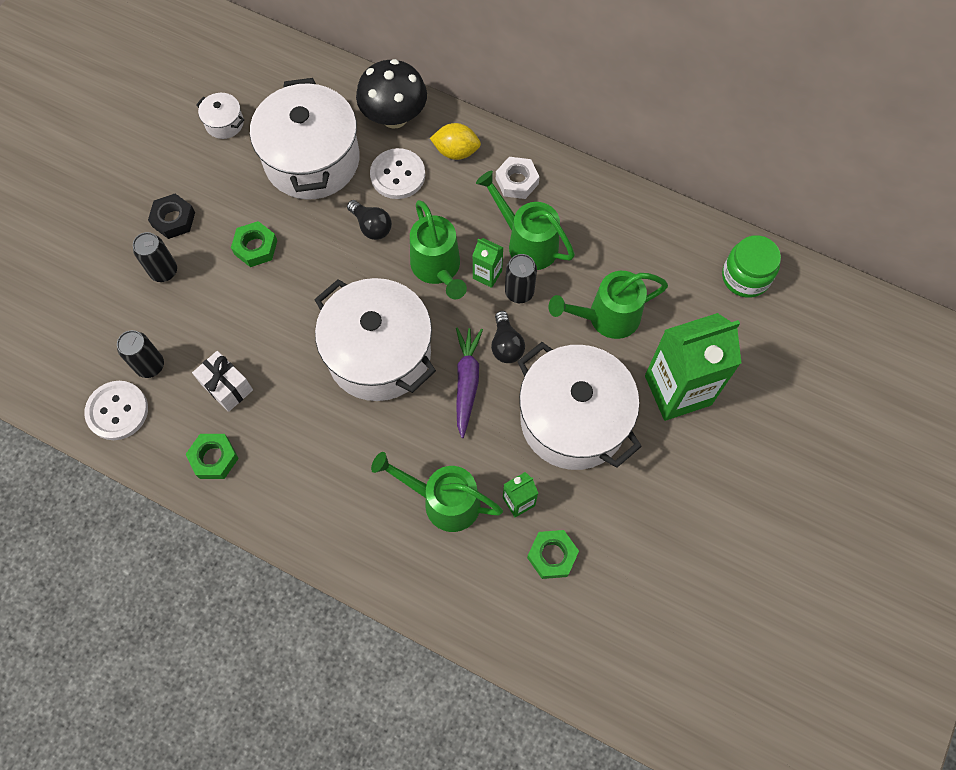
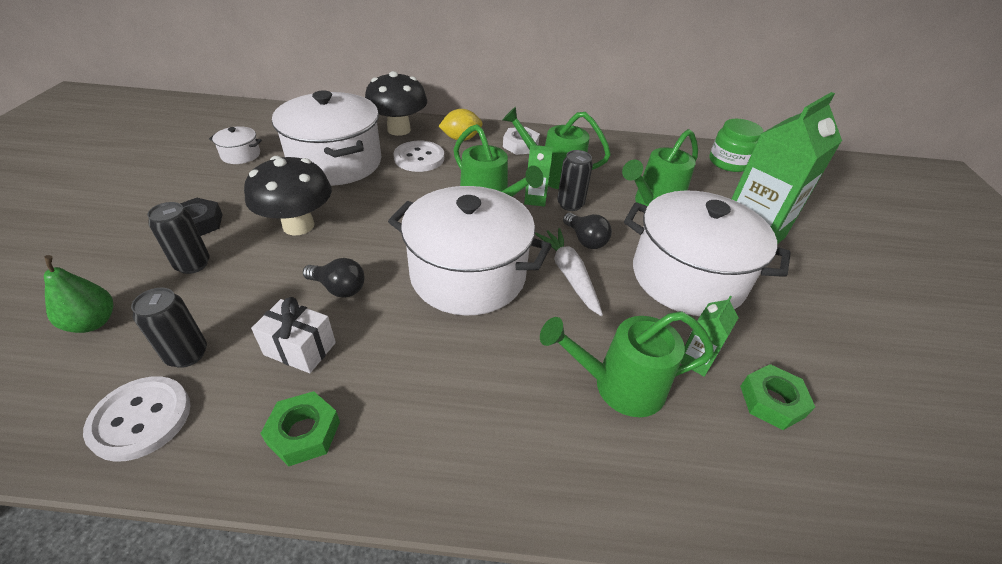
camera: 25 degrees left, 25 degrees down
green nut [231,221,277,267] -> black mushroom [244,156,332,235]
black light bulb [347,200,392,240] -> black light bulb moved to [303,258,365,298]
purple carrot [456,328,483,438] -> white carrot [535,228,603,316]
none -> green pear [44,255,114,333]

